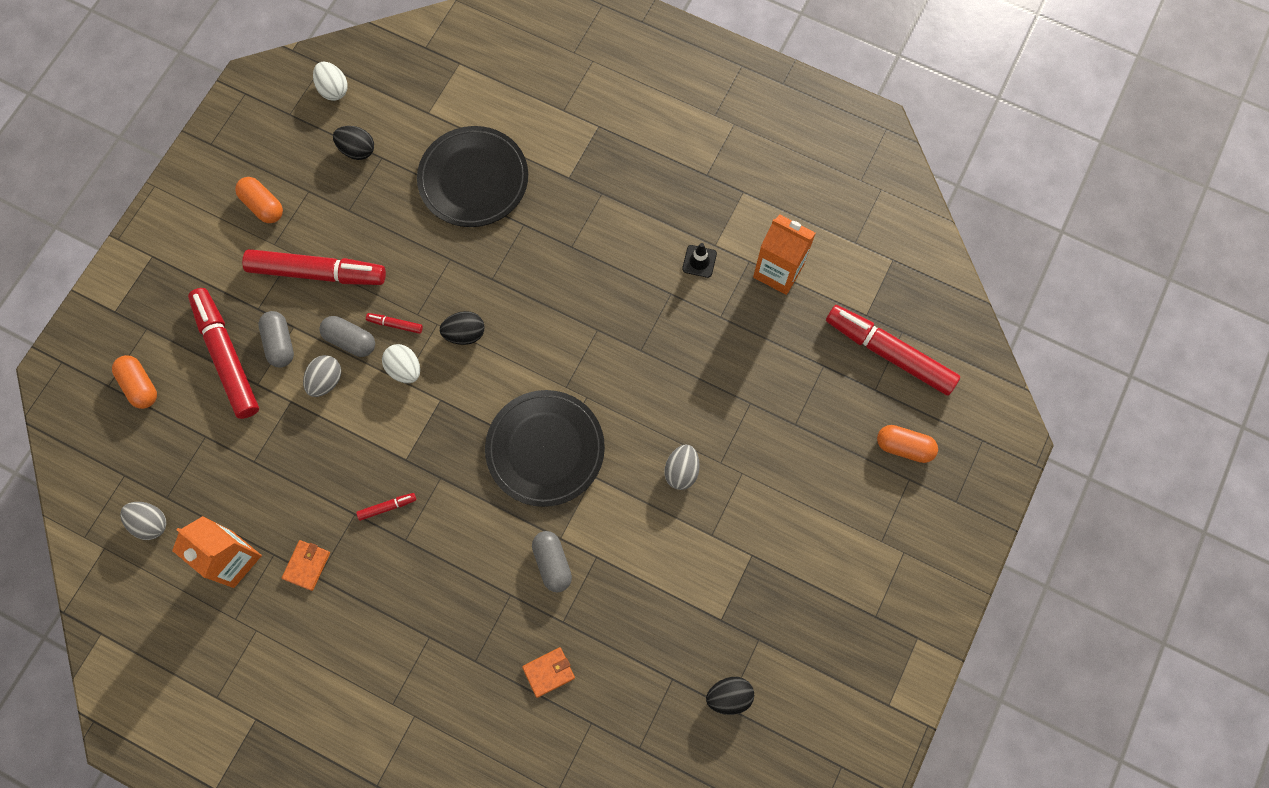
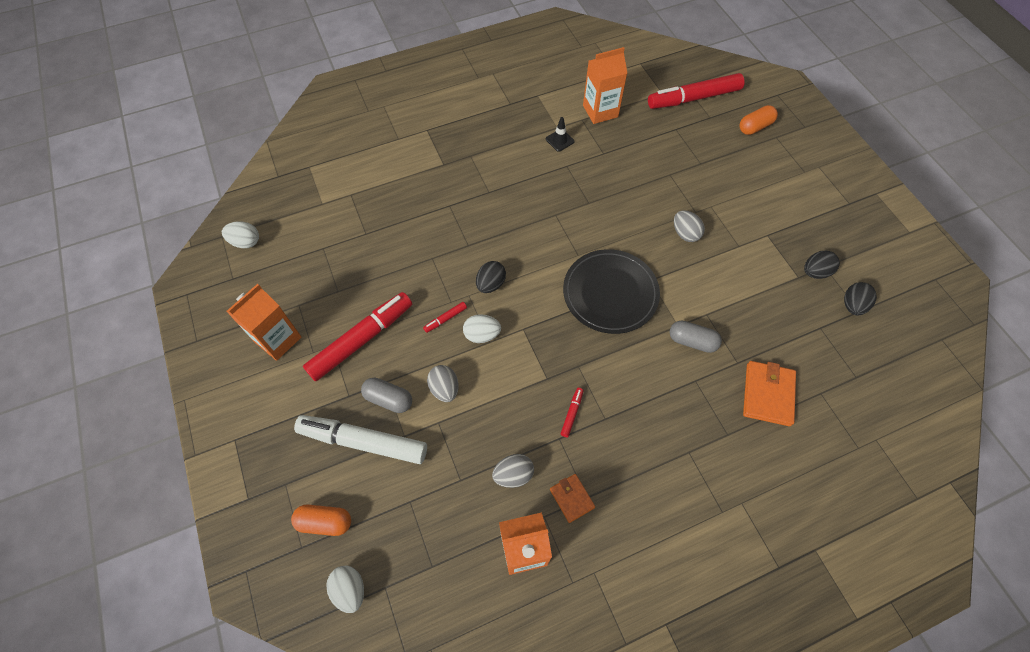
camera: 50 degrees left, 10 degrees down
grey egg [120,502,166,540] -> grey egg moved to [492,454,534,488]
red marker [188,288,259,419] -> white marker [294,415,427,464]
orange capsule [235,177,283,223] -> orange carton [226,284,301,361]
grey capsule [319,316,375,357] -> none
black egg [333,126,374,160] -> black egg moved to [804,250,840,279]
black plate [417,126,528,227] -> none
orange wallet [522,647,575,698] -> orange wallet [743,361,796,426], size x1.65
none -> white egg [326,566,364,613]

